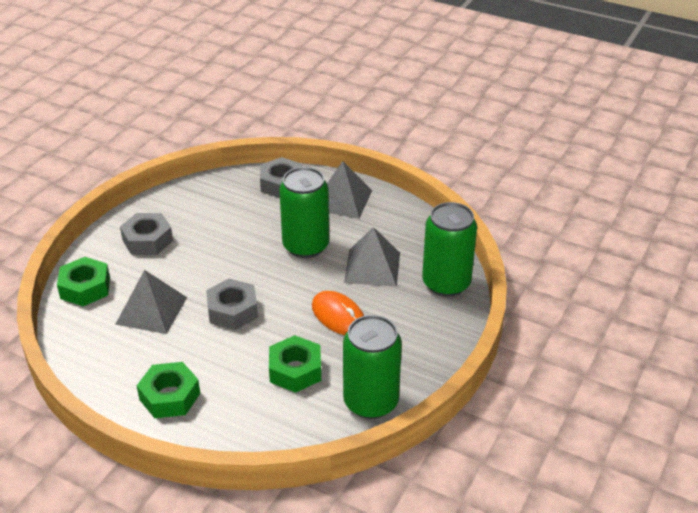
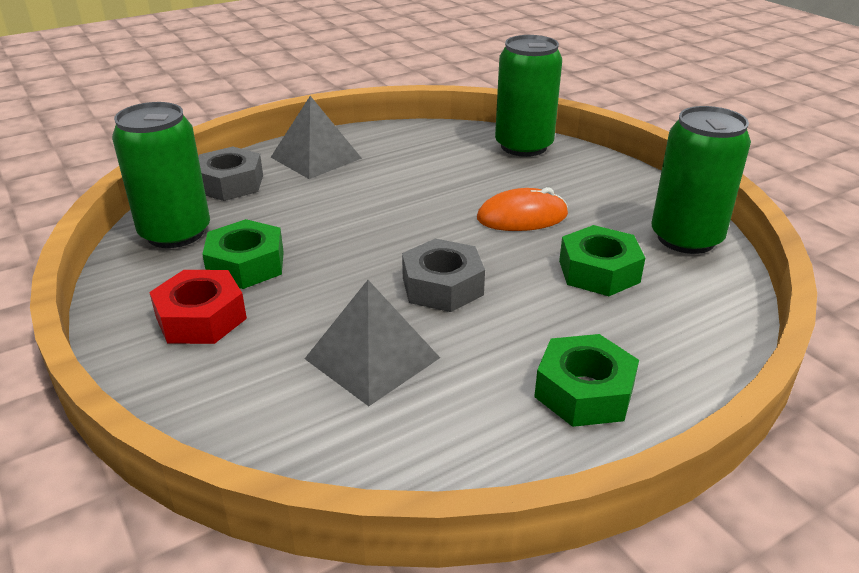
camera: 60 degrees left, 5 degrees down
green nut [57,257,110,306] -> green nut moved to [202,219,284,289]
grey nut [120,213,173,255] -> red nut [149,270,247,344]
green can [279,167,329,258] -> green can moved to [112,102,210,248]
grey pyramid [344,227,400,287] -> none

